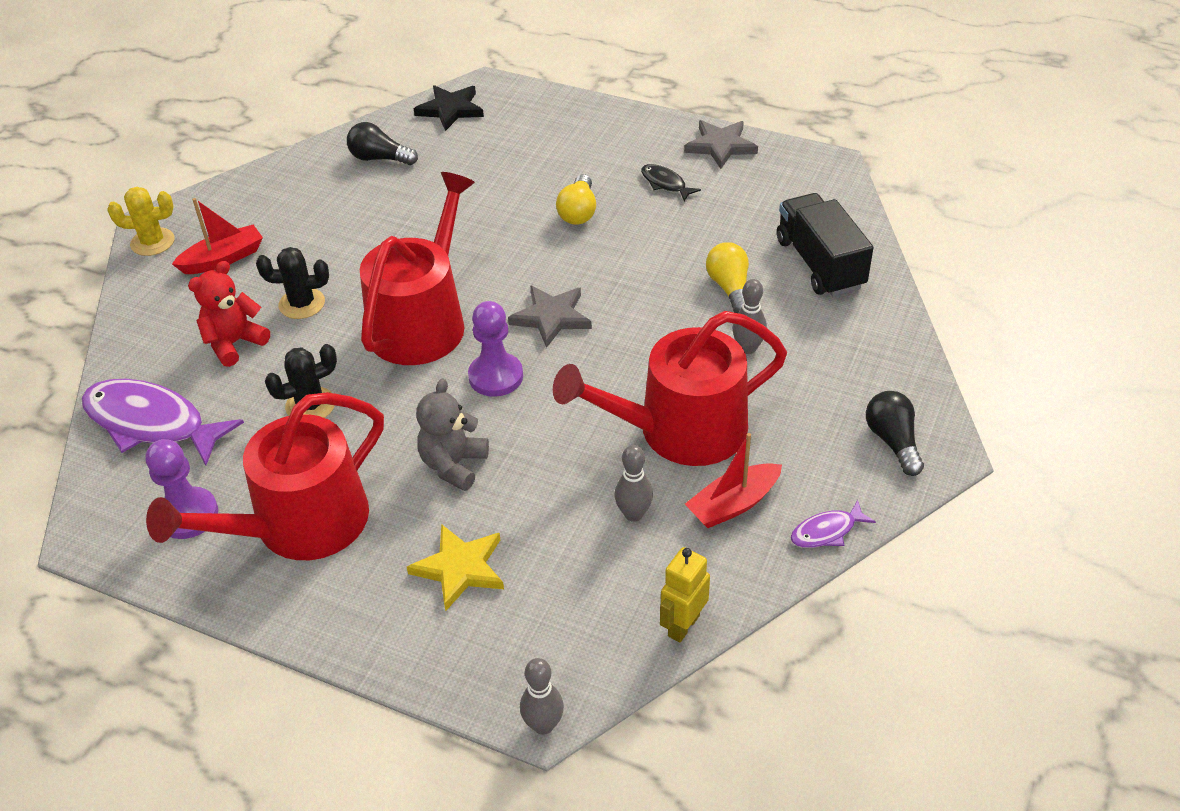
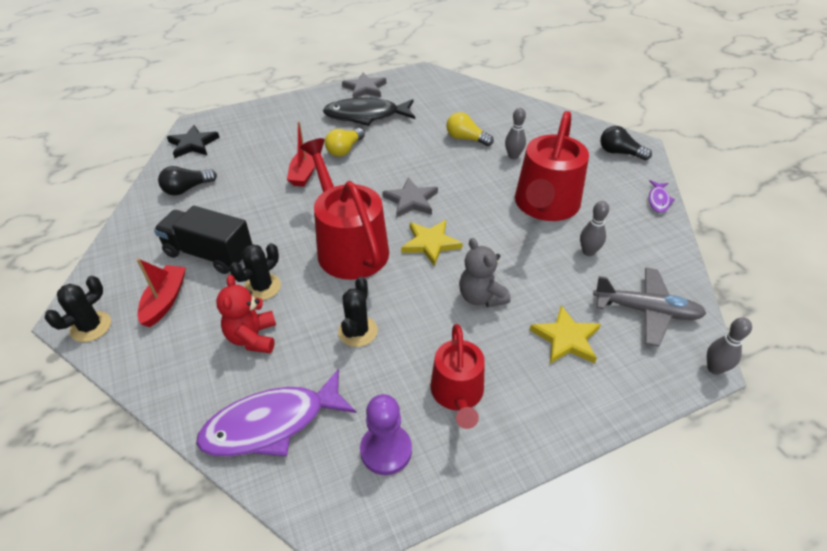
camera: 50 degrees left, 0 degrees up
yellow cactus [107,187,175,256] -> black cactus [45,276,111,342]
red watering can [146,392,384,560] -> red watering can [430,324,485,429], size x0.61
purple pawn [468,301,523,397] -> yellow star [401,220,463,267]
yellow light bulb [556,174,596,225] -> yellow light bulb turned 75 degrees clockwise [325,128,365,157]
black fish [641,164,701,201] -> black fish [323,98,415,126], size x2.13
yellow robot [660,547,710,643] -> none
red boat [685,433,782,528] -> red boat moved to [287,121,315,187]
black truck [777,193,874,296] -> black truck moved to [154,206,252,274]
none -> grey plane [593,267,707,346]

